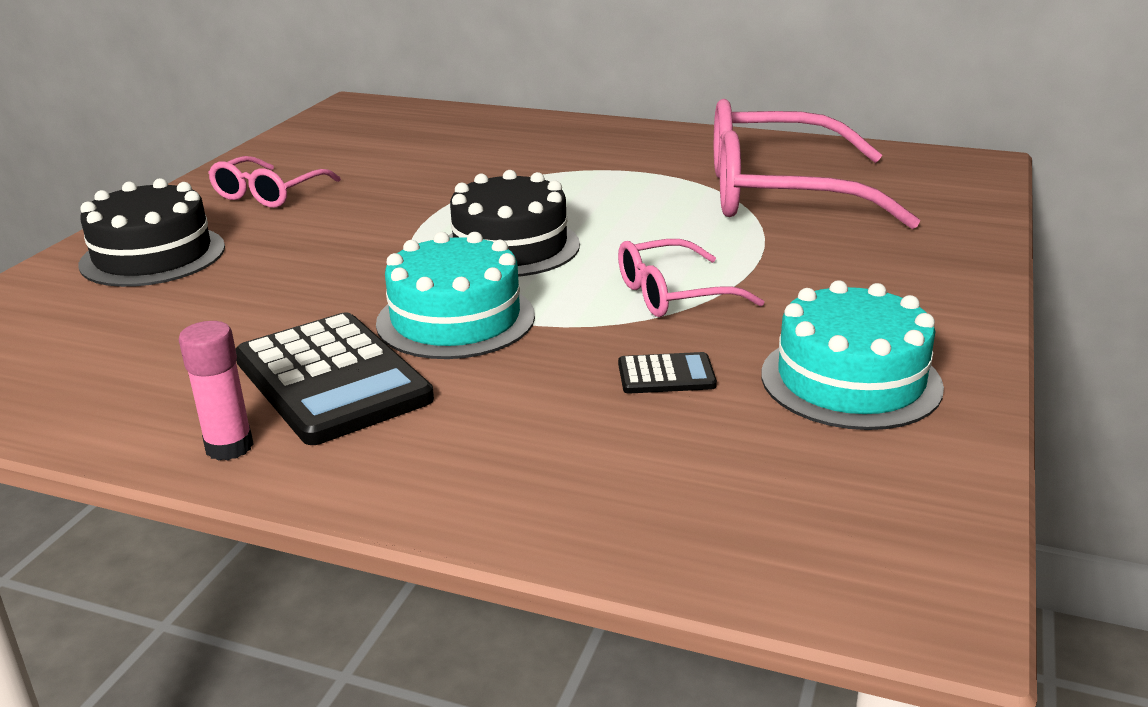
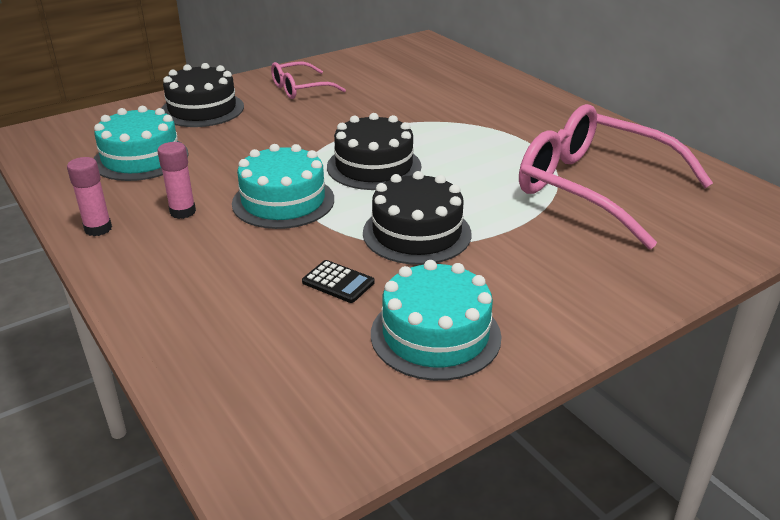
camera: 35 degrees right, 5 degrees up
black calculator [235,312,434,445] -> pink glue stick [158,142,196,219]
pink glasses [618,239,764,317] -> black cake [363,171,472,265]
none -> turquoise cake [94,106,189,181]

